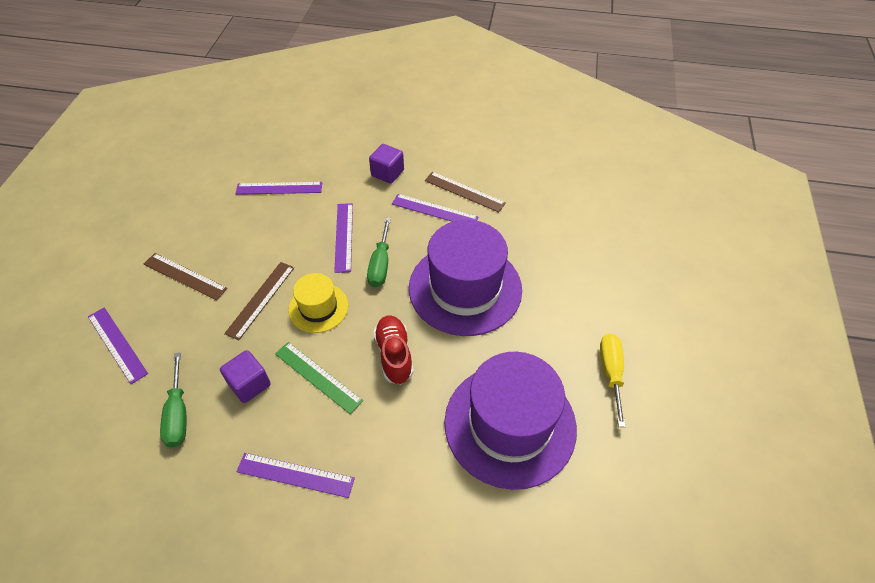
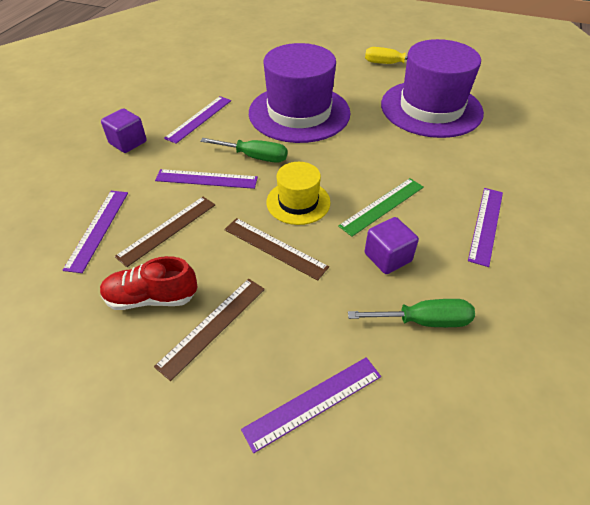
camera: 80 degrees left, 5 degrees down
red shoe [373,316,413,384] -> red shoe moved to [100,256,198,310]
brown ruler [425,172,506,212] -> brown ruler moved to [114,197,215,267]

